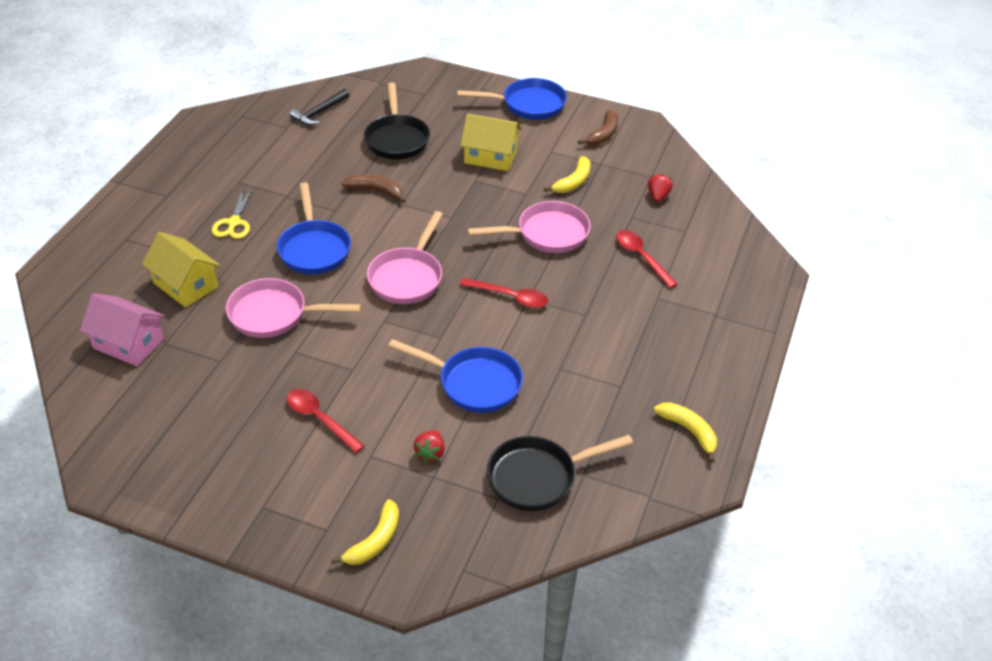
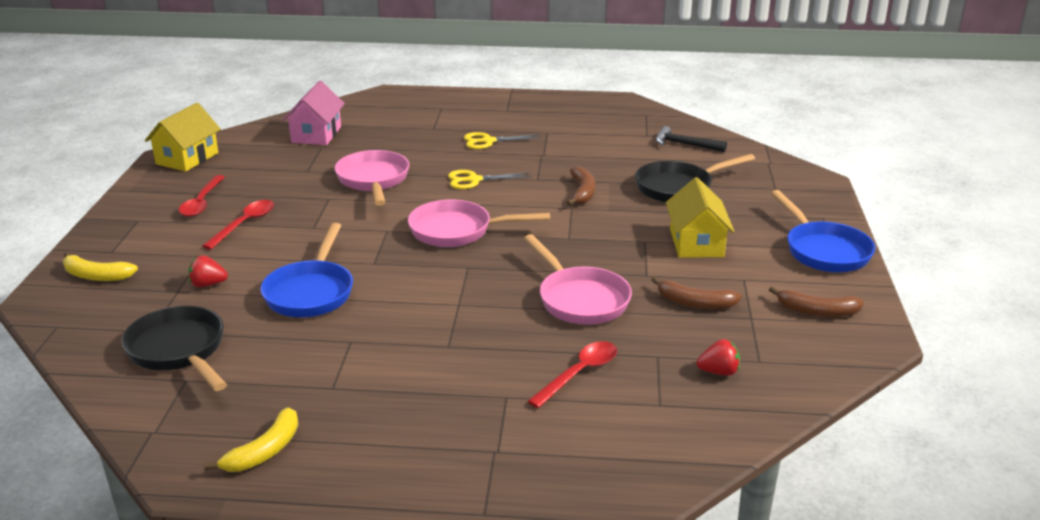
camera: 75 degrees right, 15 degrees down
yellow house [142,232,221,308] -> yellow house moved to [145,103,221,172]
blue pan [277,182,351,274] -> yellow scissors [448,170,531,189]
red spoon [459,278,548,308] -> red spoon moved to [179,175,225,217]
yellow banana [544,156,591,193] -> brown banana [651,277,742,309]

